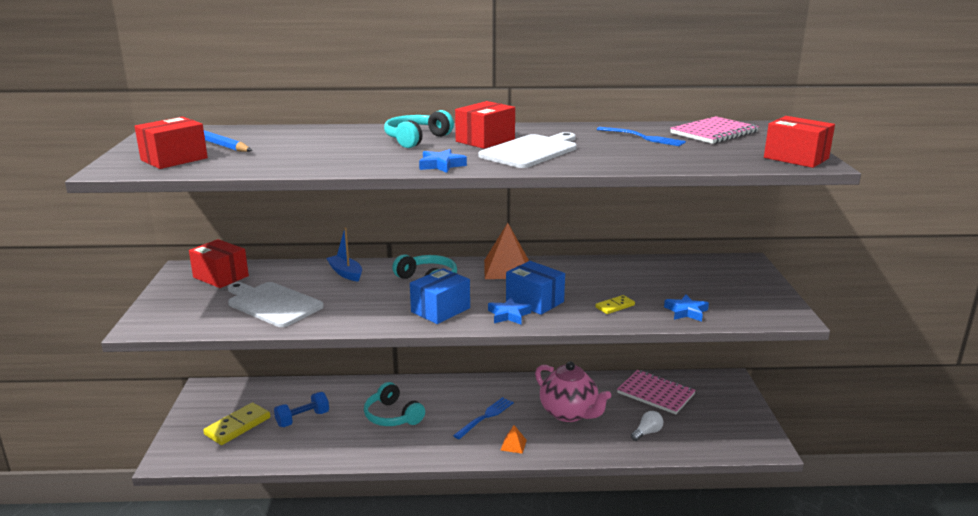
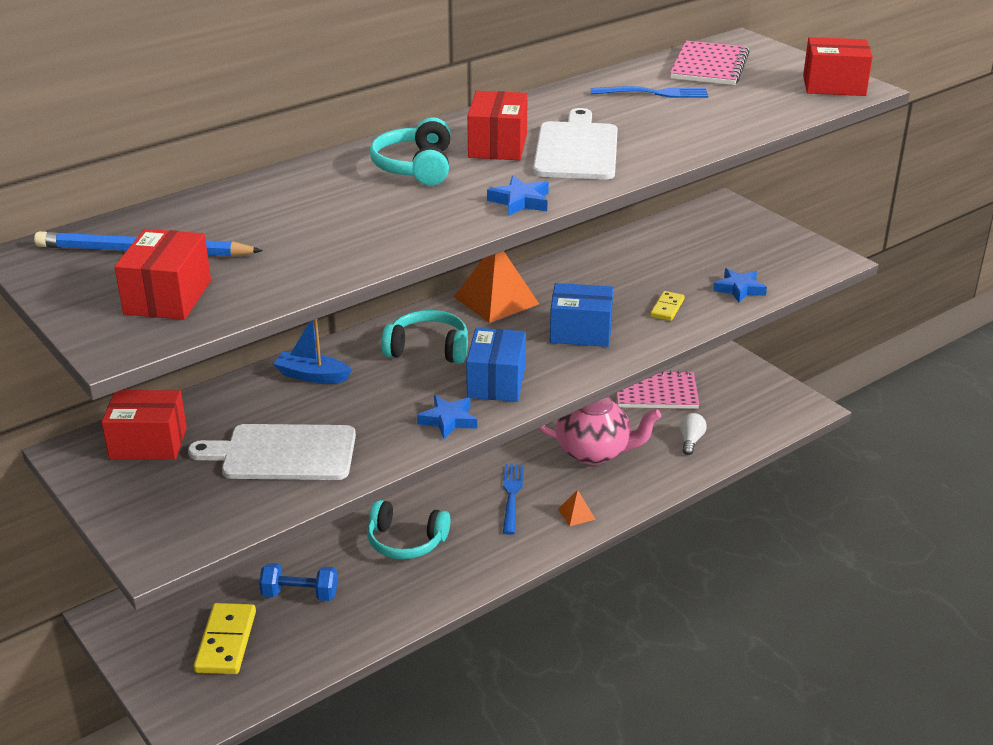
camera: 35 degrees left, 10 degrees up
blue dumbbell [274,392,329,427] -> blue dumbbell turned 75 degrees clockwise [259,563,338,601]
blue star [488,297,531,324] -> blue star moved to [417,395,477,439]

